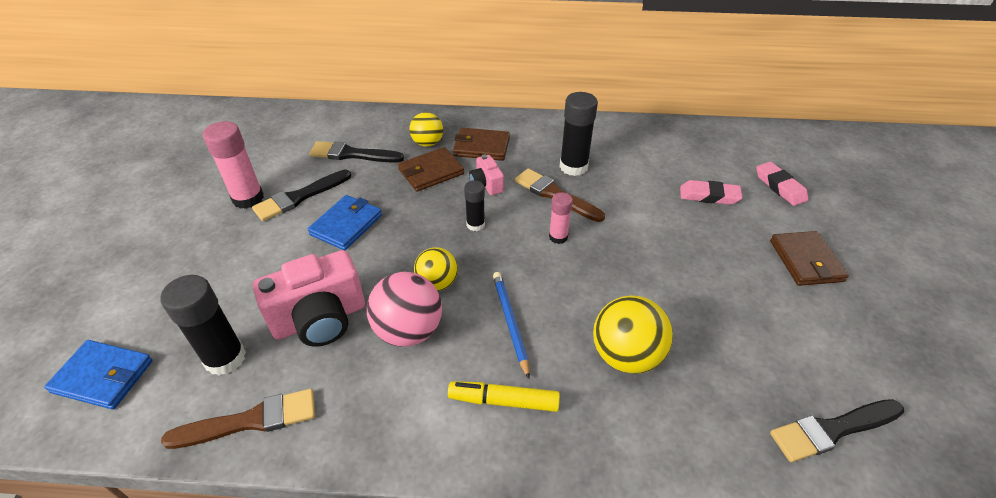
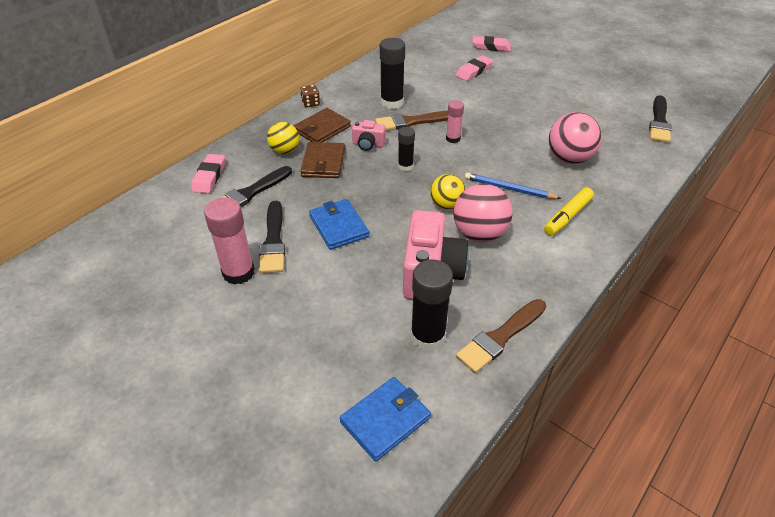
camera: 55 degrees left, 0 degrees up
brown brush [161,389,315,449] -> brown brush turned 150 degrees counterclockwise [456,299,546,373]
yellow ball [593,295,673,374] -> pink ball [549,112,602,164]
brown wallet [770,231,849,286] -> none
none -> pink eraser [191,154,225,193]
none -> brown dice [300,85,320,107]

